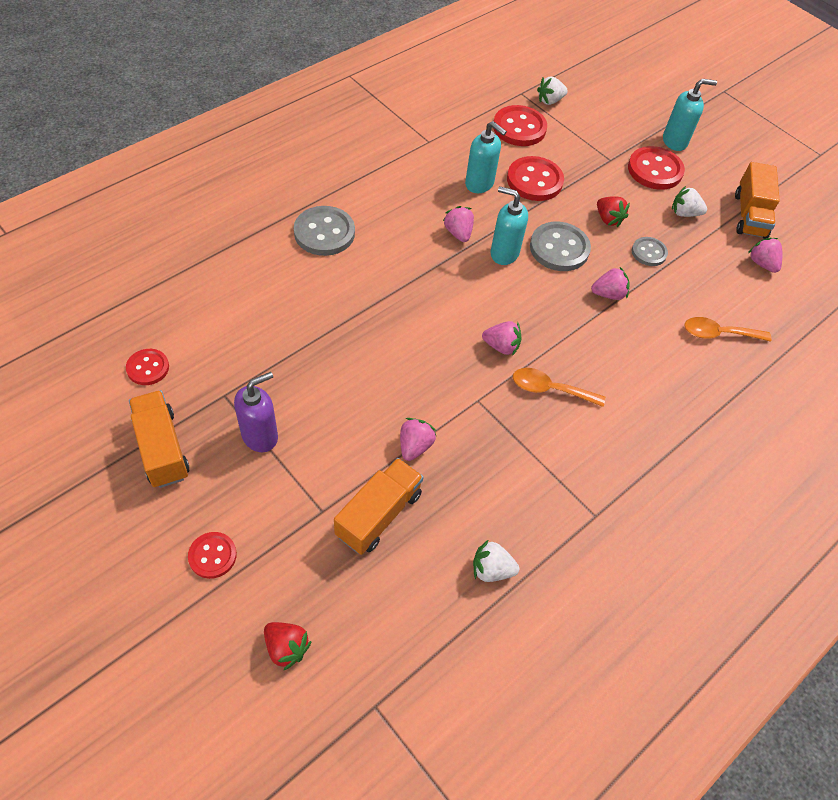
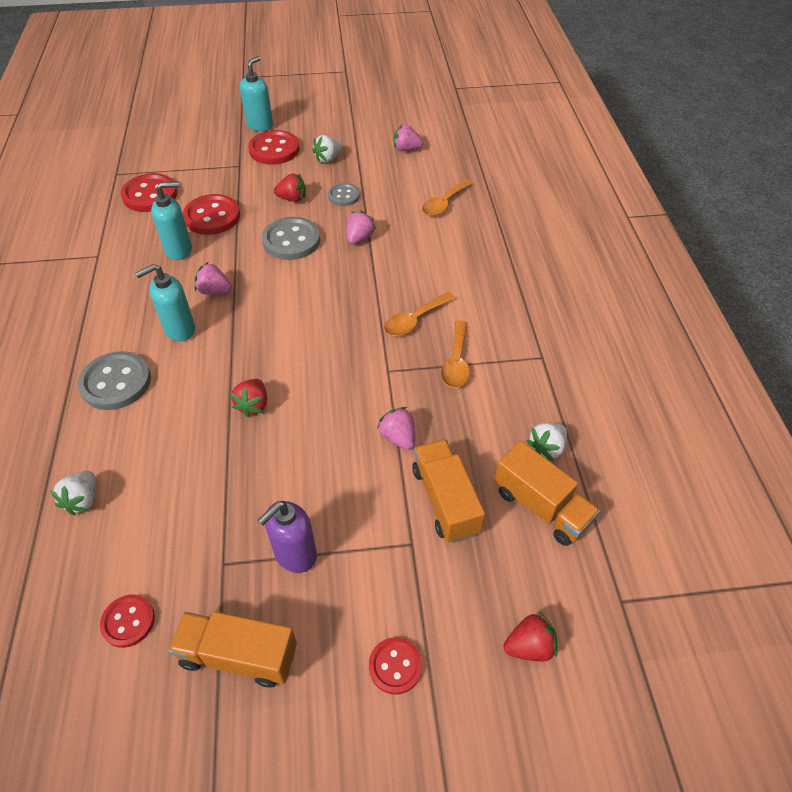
camera: 50 degrees left, 5 degrees down
purple soap dispenser [234,372,278,452] -> purple soap dispenser turned 135 degrees counterclockwise [258,501,317,573]
pink strawberry [482,321,521,356] -> none
turquoise soap dispenser [490,186,528,265] -> turquoise soap dispenser moved to [135,264,195,341]
white strawberry [537,76,568,105] -> white strawberry moved to [50,471,96,515]
orange truck [735,162,780,239] -> orange truck moved to [494,441,600,546]
none -> red strawberry [230,379,267,417]
none -> orange spoon [441,320,470,388]

